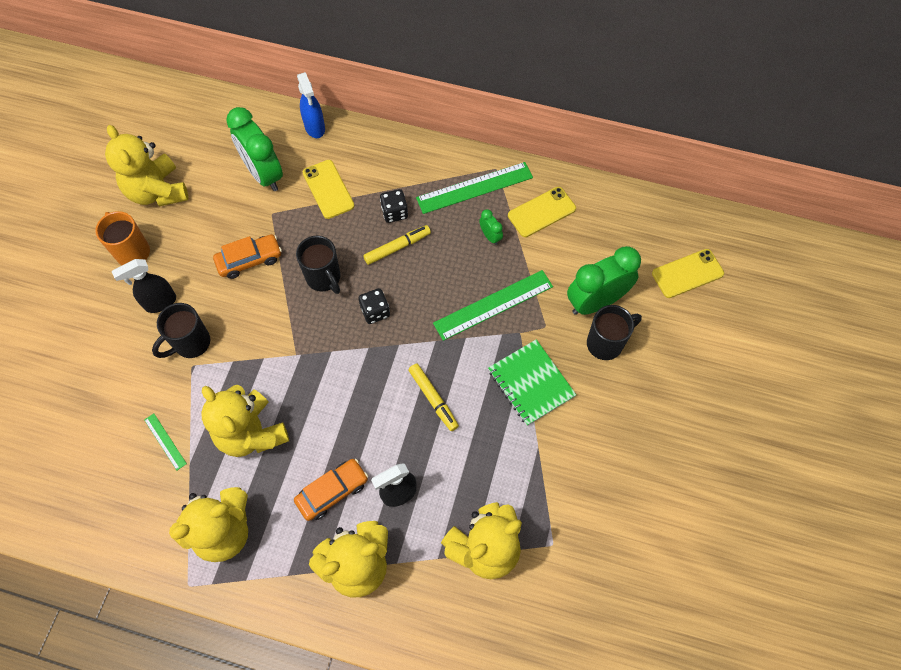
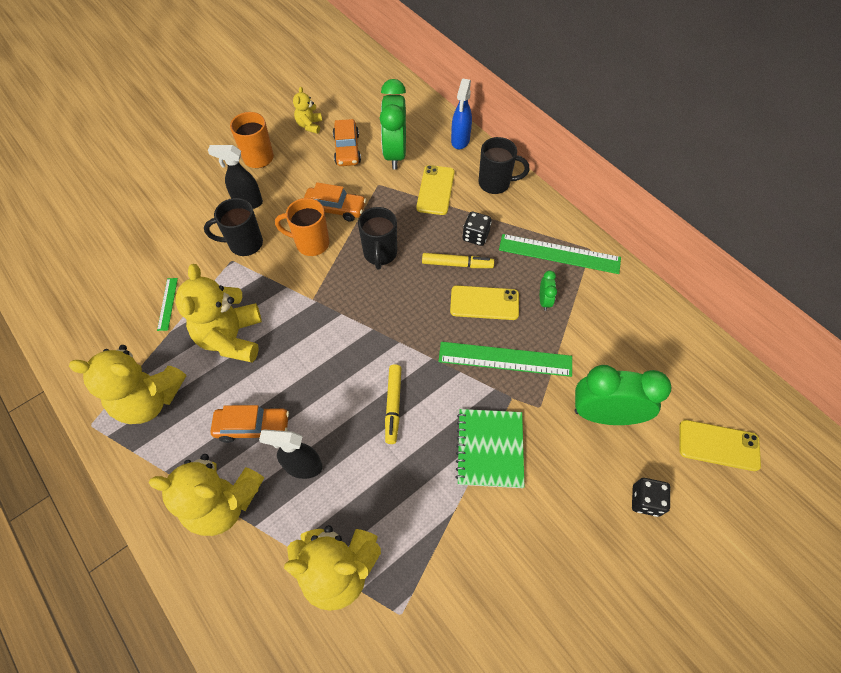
camera: 35 degrees right, 5 degrees down
yellow teddy bear [105,125,188,206] -> yellow teddy bear [293,87,322,134], size x0.50
black dice [358,288,390,324] -> black dice moved to [632,478,670,517]
yellow phone [508,187,576,237] -> yellow phone moved to [450,285,519,320]
black mug [587,305,642,360] -> black mug moved to [479,137,529,194]
none -> orange mug [275,198,330,256]
none -> orange car [333,119,361,166]

